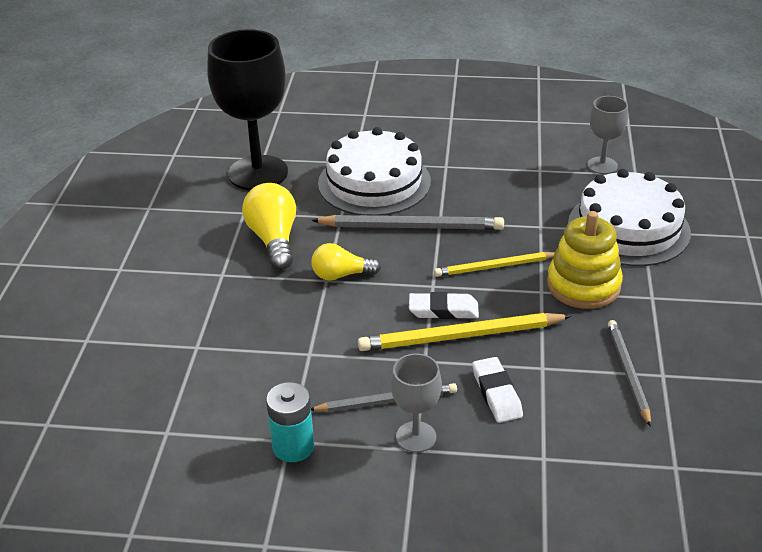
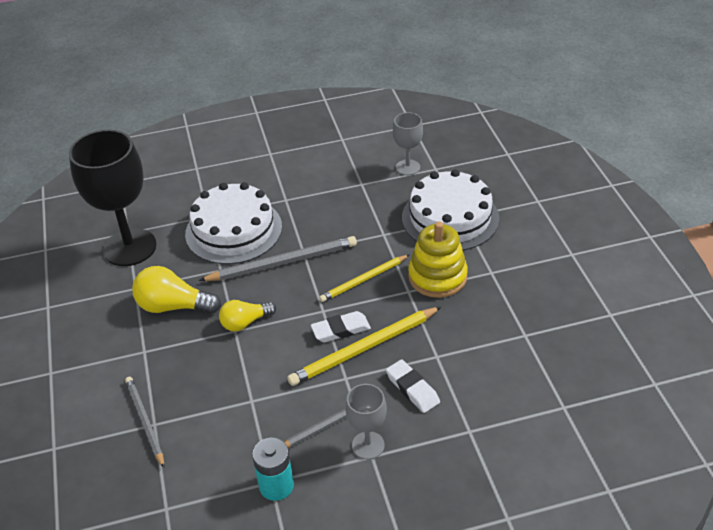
camera: 20 degrees left, 5 degrees up
yellow light bulb [242,183,296,270] -> yellow light bulb turned 45 degrees counterclockwise [132,266,221,314]
grey pencil [608,320,651,427] -> grey pencil moved to [125,377,164,468]

